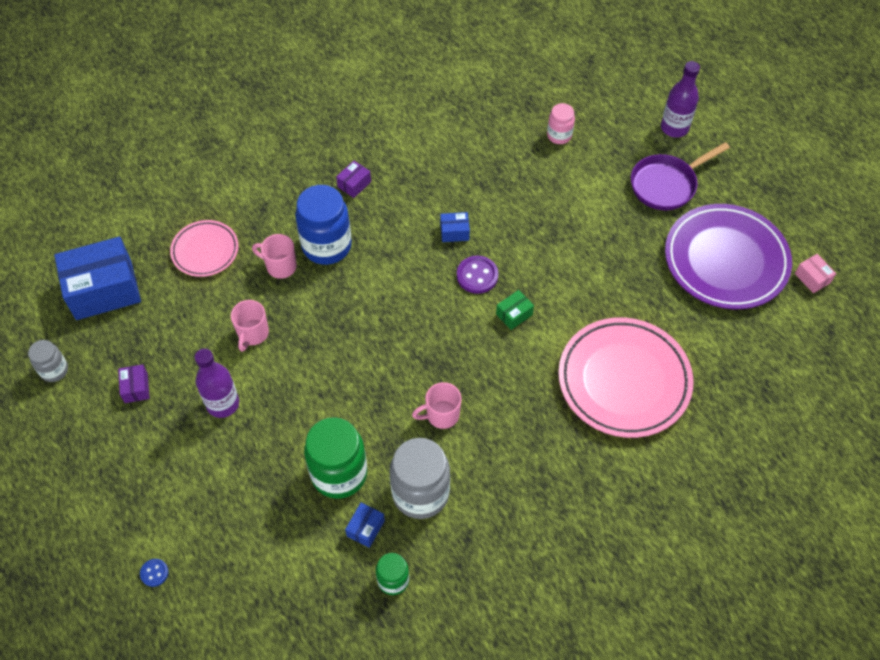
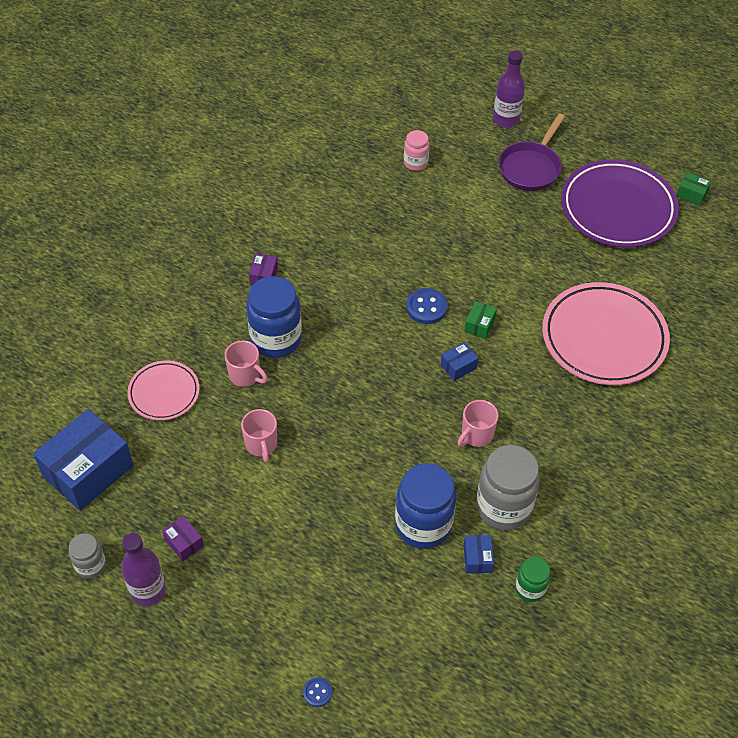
camera: 30 degrees left, 5 degrees down
purple bottle [195,348,239,418] -> purple bottle moved to [121,533,166,606]
pink mug [252,234,297,279] -> pink mug turned 135 degrees counterclockwise [225,340,268,387]
green jar [304,417,367,499] -> blue jar [395,463,456,549]
blue box [440,212,470,242] -> blue box moved to [441,342,479,381]
purple button [457,255,498,294] -> blue button [406,288,447,324]
pink box [795,254,836,293] -> green box [676,172,711,206]

